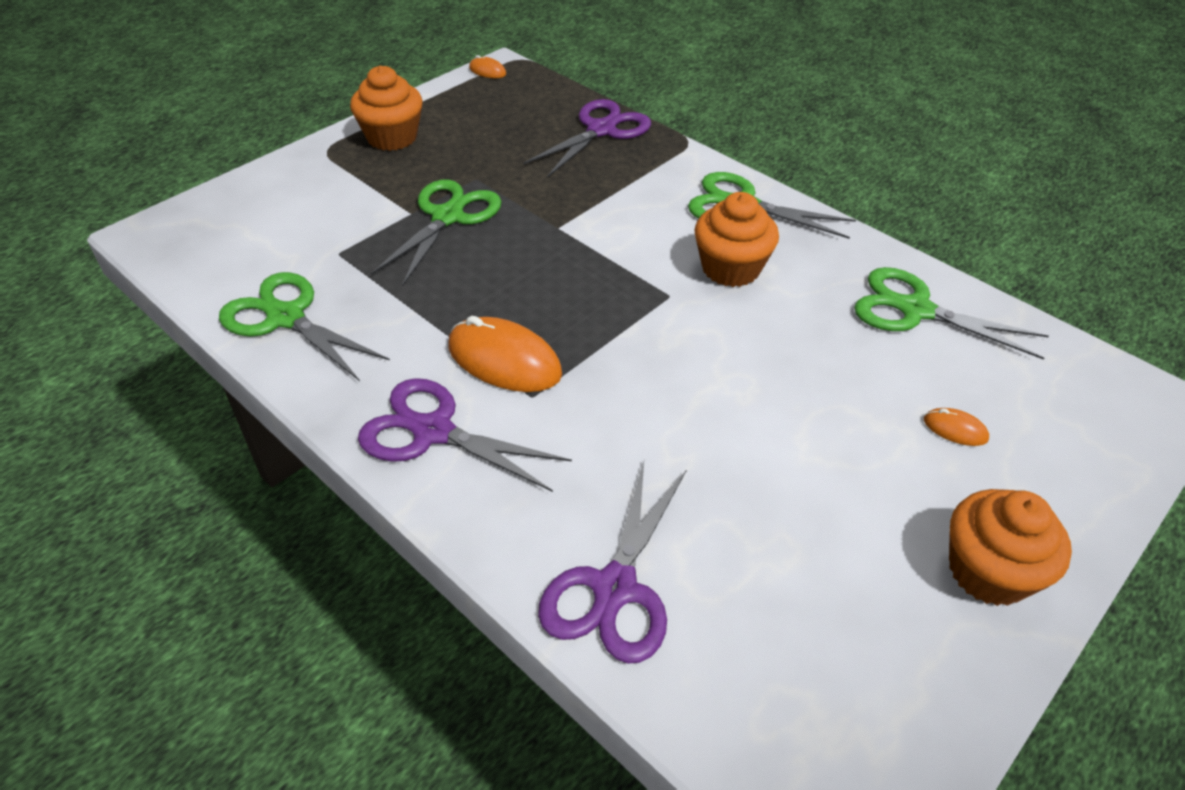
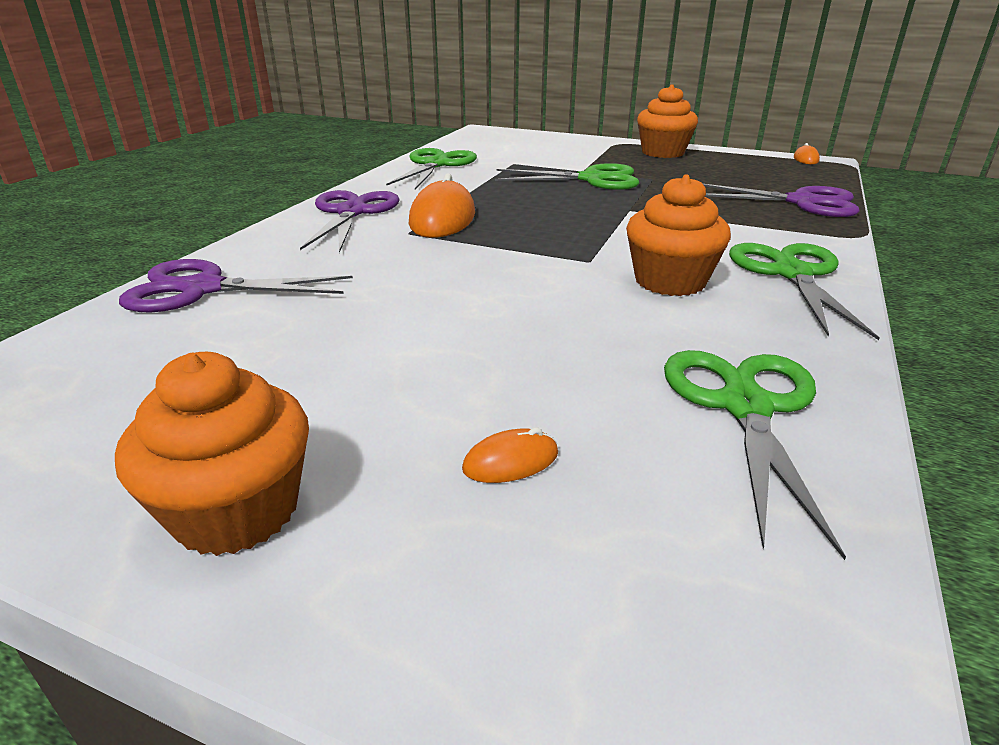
camera: 70 degrees right, 15 degrees down
orange mouse [924,408,989,446] -> orange mouse turned 60 degrees clockwise [462,427,558,483]

